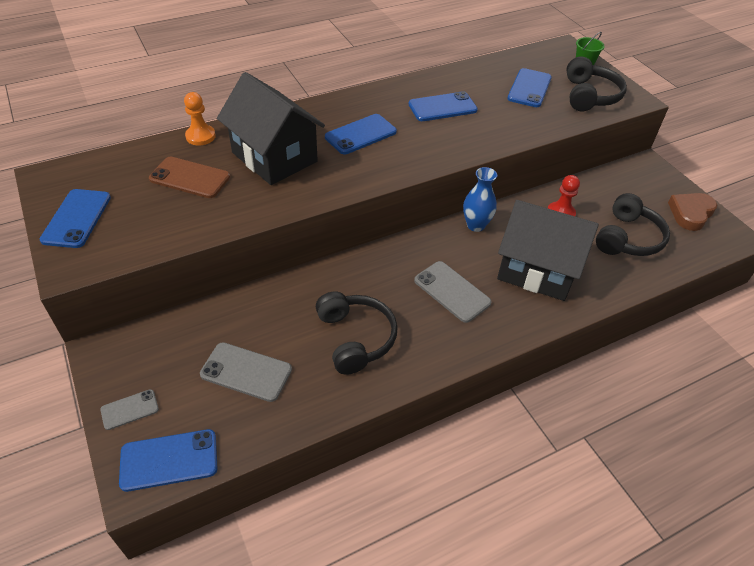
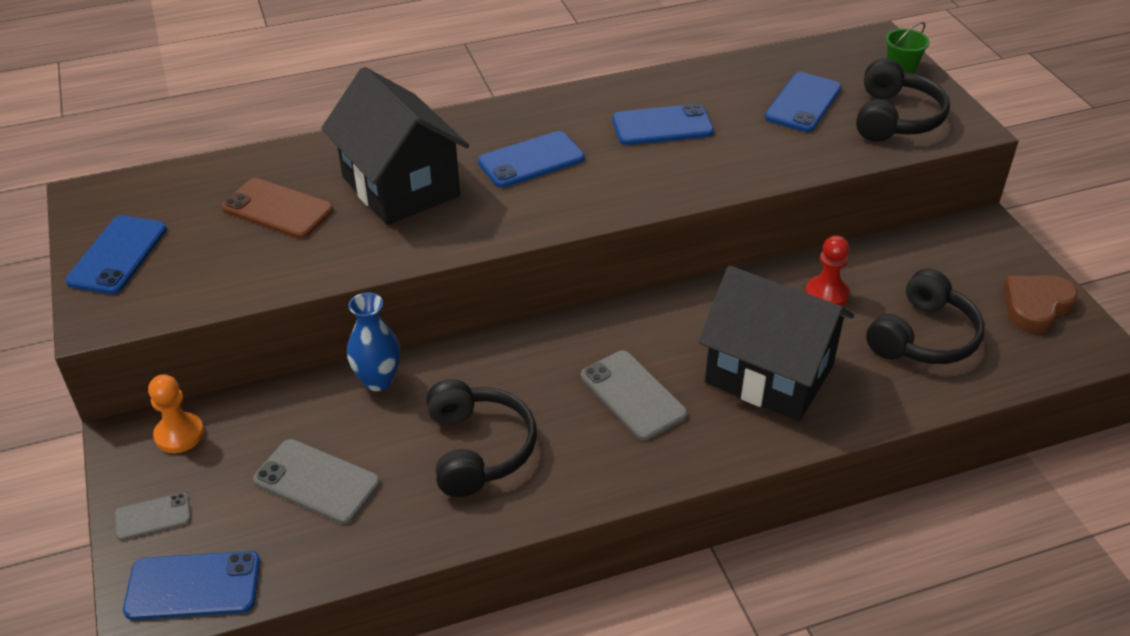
camera: 10 degrees right, 5 degrees down
orange pawn [184,92,216,145] -> orange pawn moved to [148,374,204,453]
blue vase [463,167,497,232] -> blue vase moved to [347,293,400,391]

